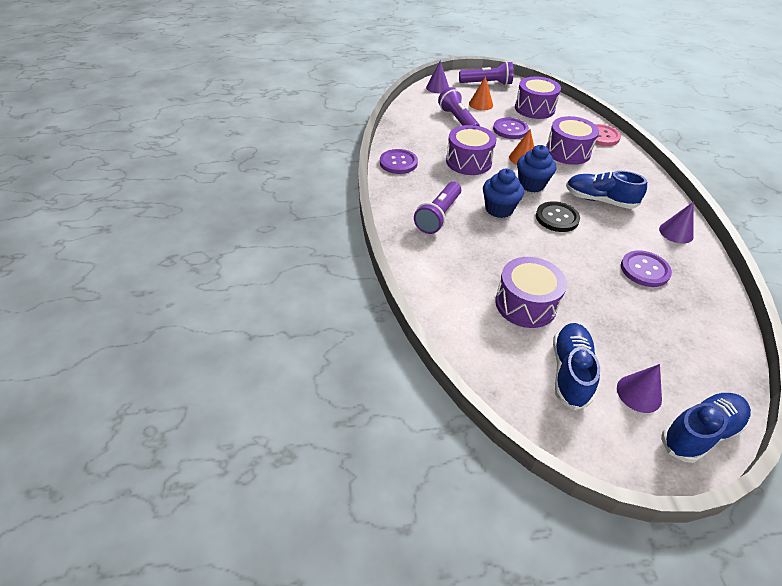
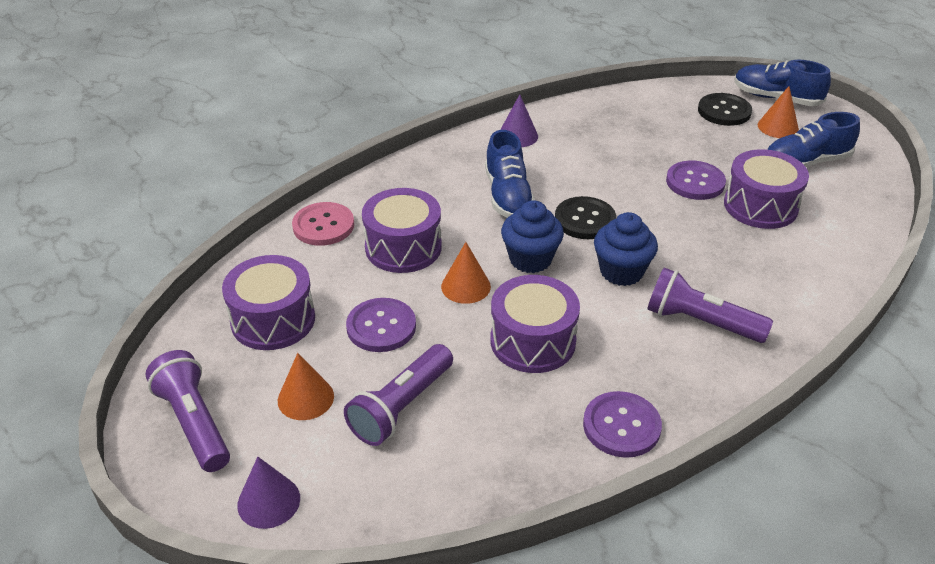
camera: 120 degrees left, 5 degrees down
purple flashlight [414,182,461,234] -> purple flashlight turned 150 degrees counterclockwise [647,268,773,343]
purple cone [617,364,662,413] -> orange cone [758,86,799,138]
purple button [621,250,672,287] -> purple button moved to [666,161,726,200]
none -> black button [698,93,752,126]

